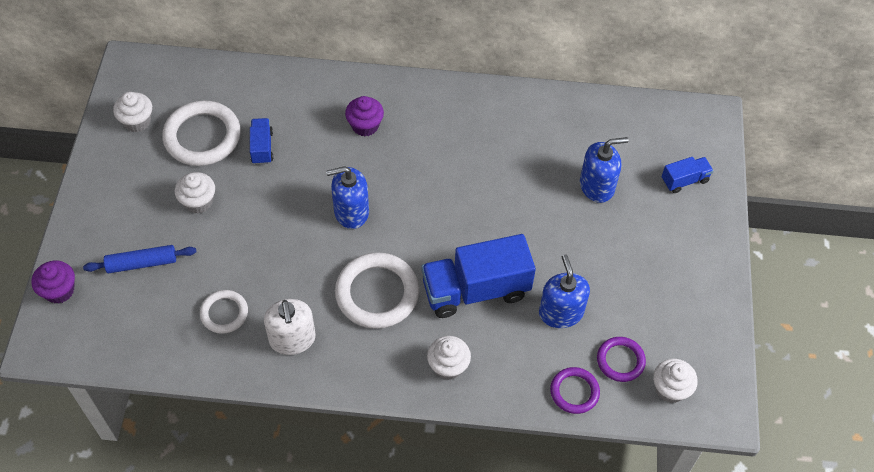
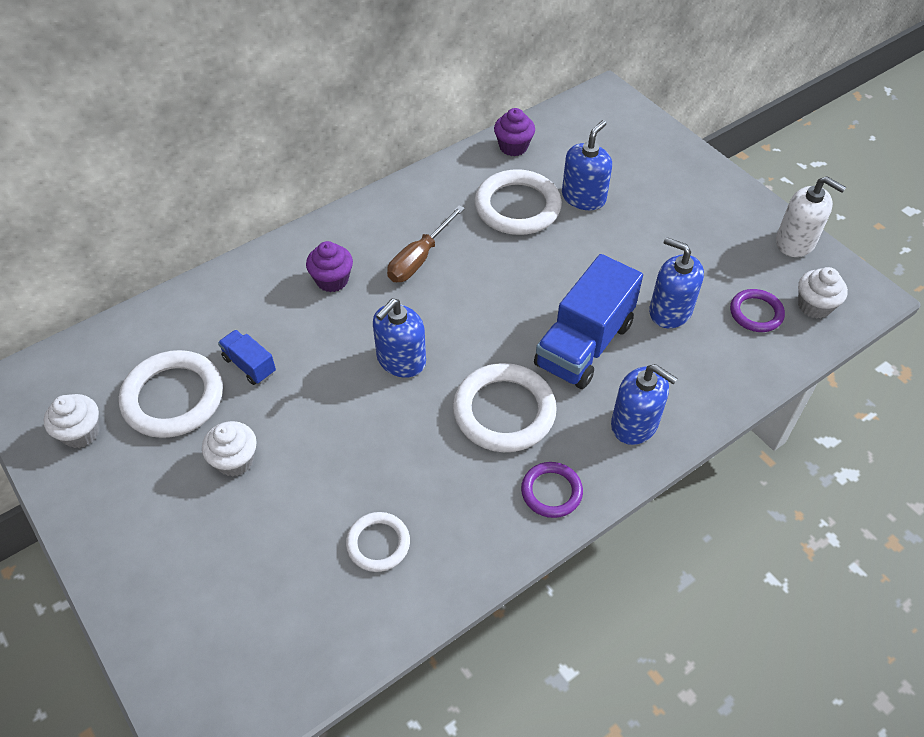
camera: 40 degrees left, 5 degrees down
purple cupcake [31,261,75,304] -> purple cupcake moved to [494,108,535,156]
blue rolling pin [83,245,196,273] -> none
white soap dispenser [264,299,316,355] -> white soap dispenser moved to [776,176,846,257]
white cupcake [427,336,471,380] -> blue soap dispenser [611,364,678,445]
purple ring [550,367,600,414] -> purple ring moved to [521,462,583,518]
blue truck [662,157,713,193] -> none
none -> brown screwdriver [387,205,465,282]
none -> white ring [475,169,562,235]

